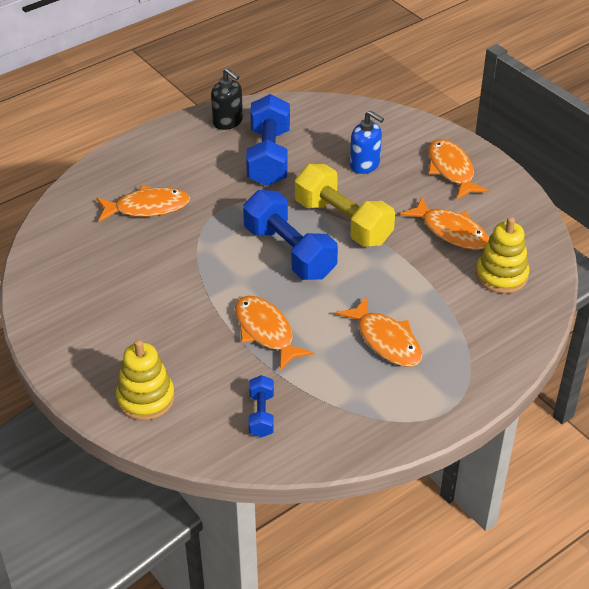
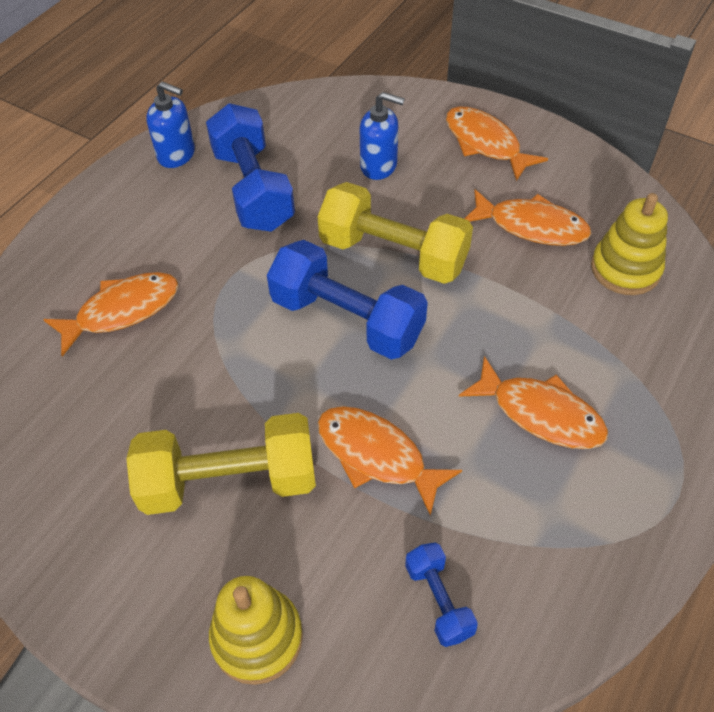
camera: 20 degrees left, 10 degrees up
black soap dispenser [211,68,243,130] -> blue soap dispenser [146,81,195,168]
none -> yellow dumbbell [126,413,316,515]

